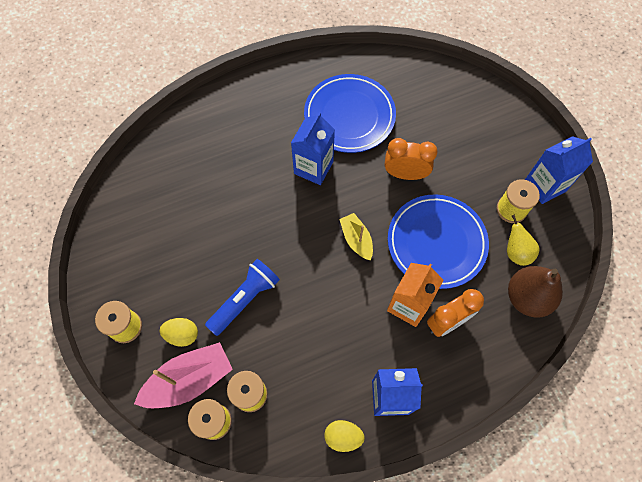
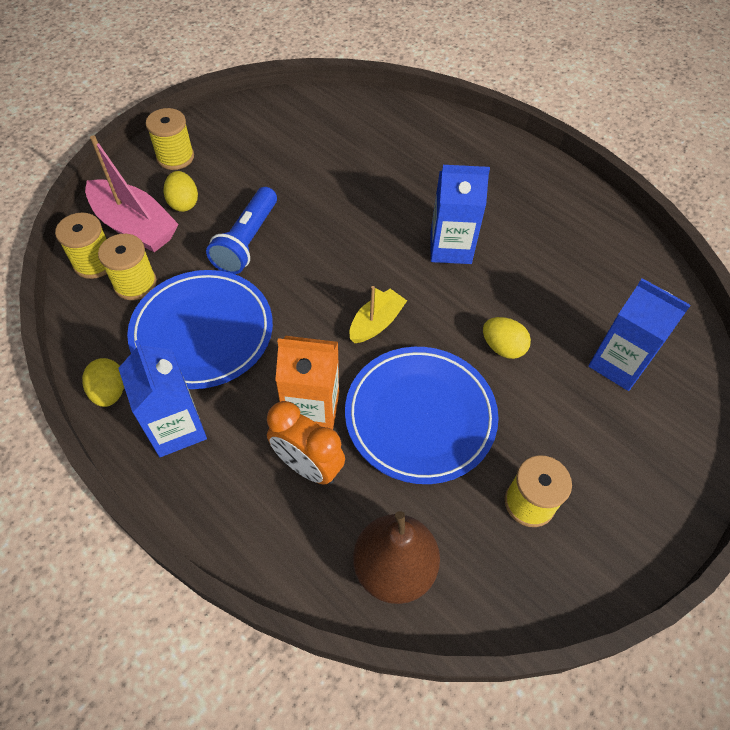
camera: 65 degrees right, 10 degrees down
blue flashlight [205,259,280,336] -> blue flashlight turned 90 degrees clockwise [206,187,277,274]
blue plate [304,74,396,153] -> blue plate moved to [127,270,273,389]
orange clock [385,138,438,180] -> yellow egg [483,317,531,359]
yellow pear [507,214,540,266] -> none
blue carton [525,136,593,204] -> blue carton moved to [588,278,691,391]

